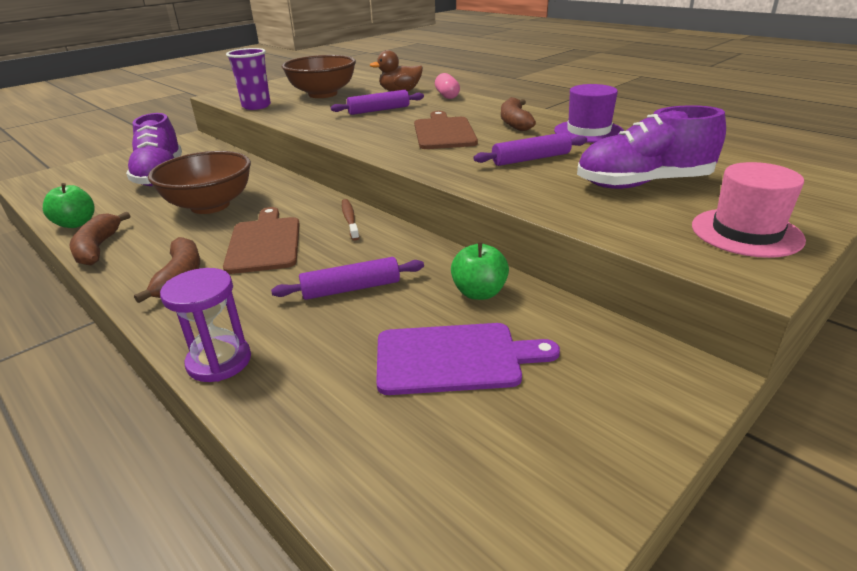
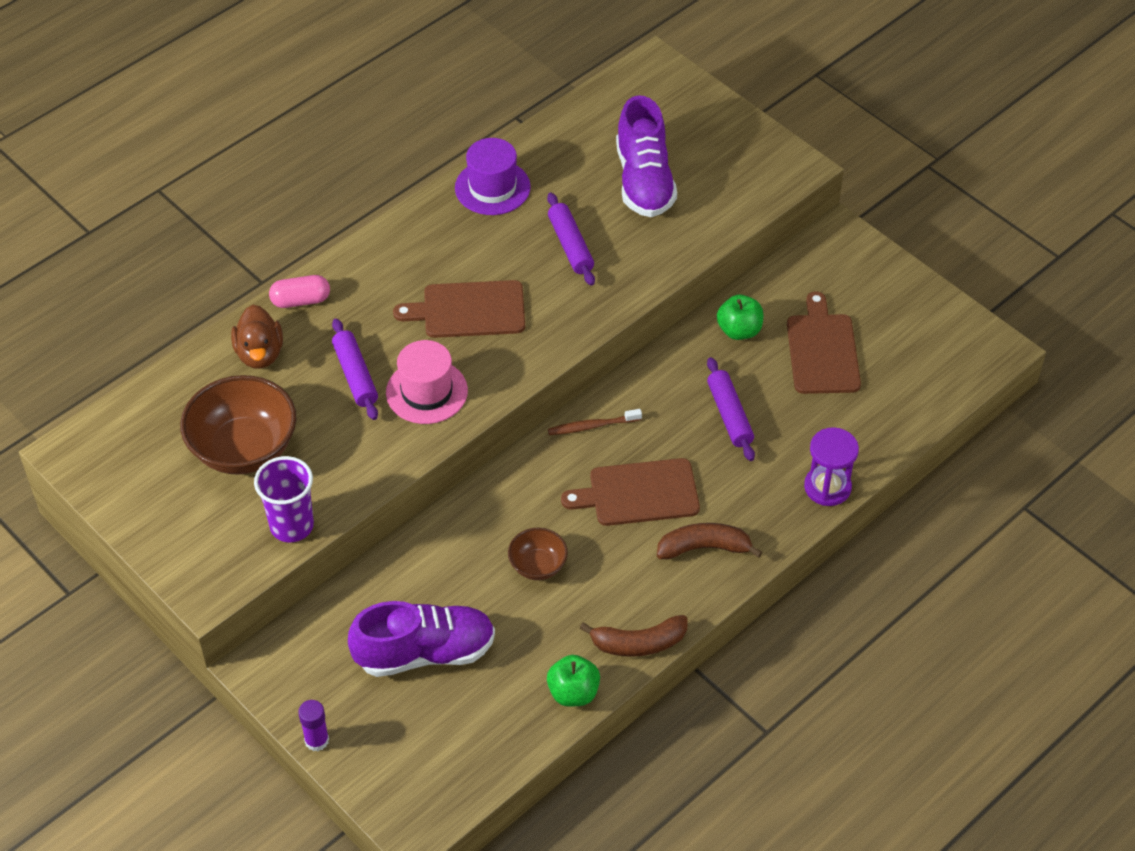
camera: 90 degrees left, 20 degrees up
brown bowl [148,151,251,214] -> brown bowl [508,528,568,580], size x0.52
purple cutting board [376,323,560,395] -> brown cutting board [787,291,861,394]
brown banana [501,97,536,131] -> none
pink hat [692,162,806,258] -> pink hat moved to [386,340,468,424]
none -> purple glue stick [298,700,329,751]

